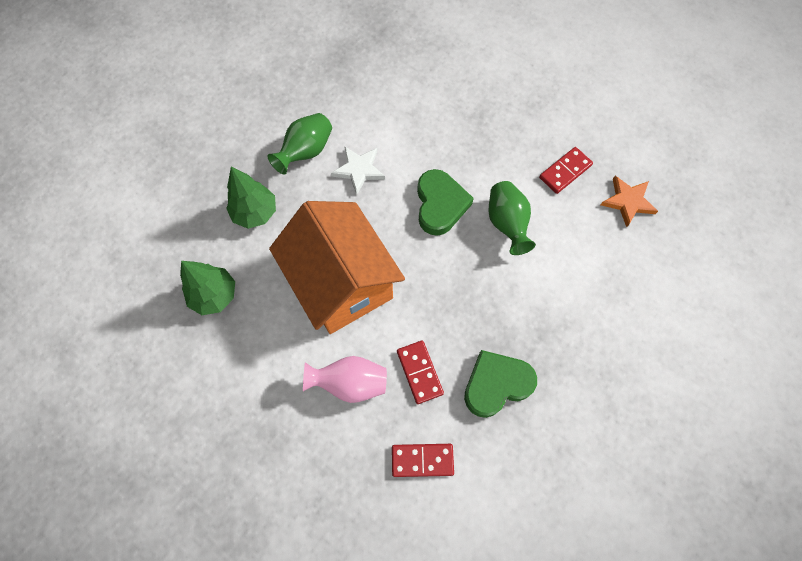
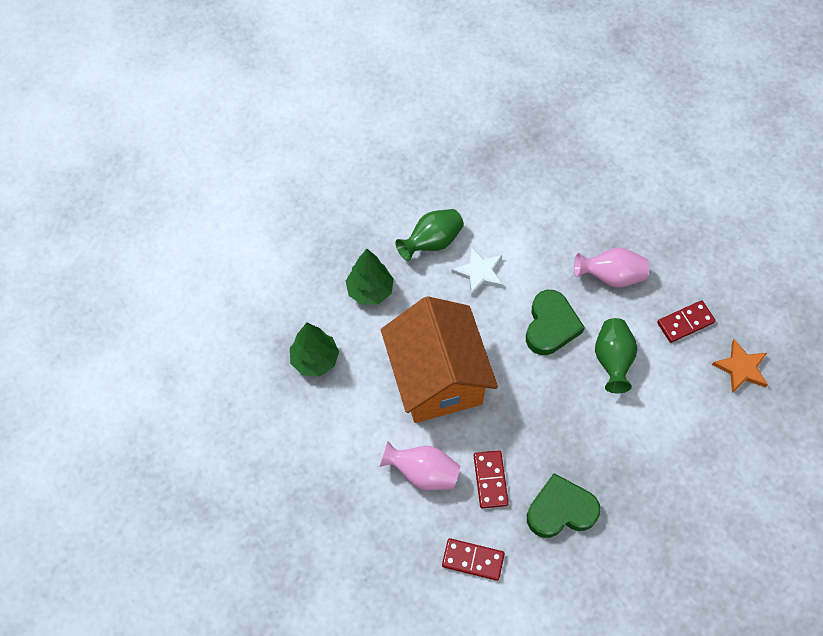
camera: 15 degrees right, 5 degrees down
none -> pink vase [574,247,649,288]

